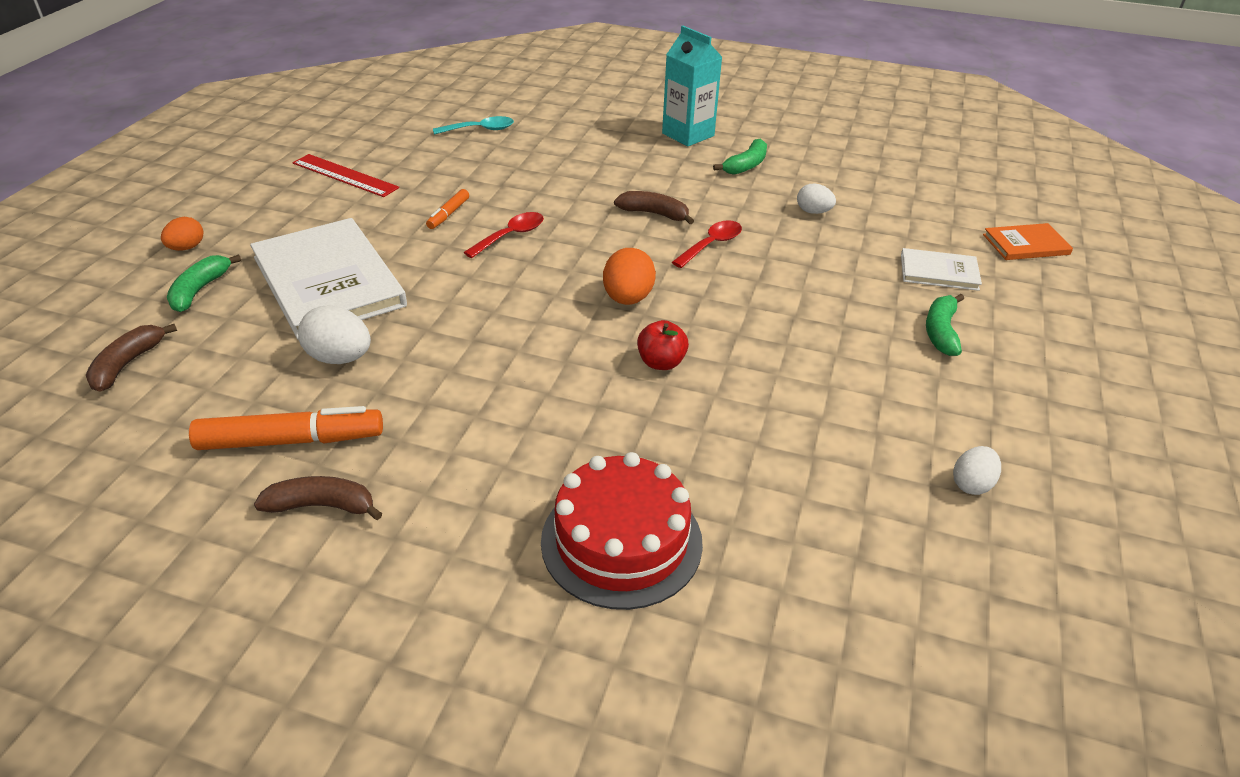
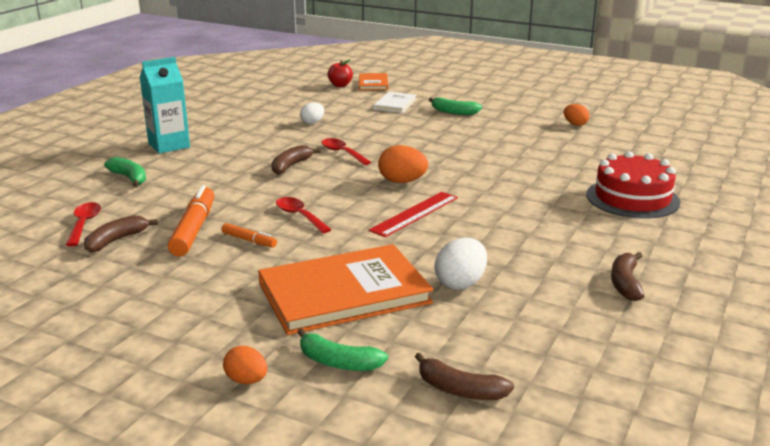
camera: 80 degrees left, 15 degrees down
orange marker [189,406,383,450] -> orange marker moved to [167,185,214,256]
white book [250,218,407,339] -> orange book [258,244,433,335]
red ruler [293,154,399,197] -> red ruler moved to [369,192,458,237]
turquoise spoon [433,116,514,135] -> red spoon [66,202,101,246]
red apple [637,320,689,370] -> red apple moved to [328,59,353,87]
green banana [713,138,767,175] -> green banana moved to [104,157,146,187]
white egg [953,446,1001,495] -> orange egg [564,104,590,126]
none -> brown banana [84,215,158,253]

